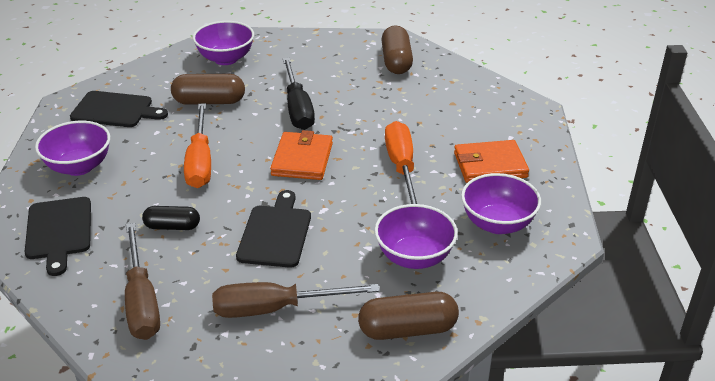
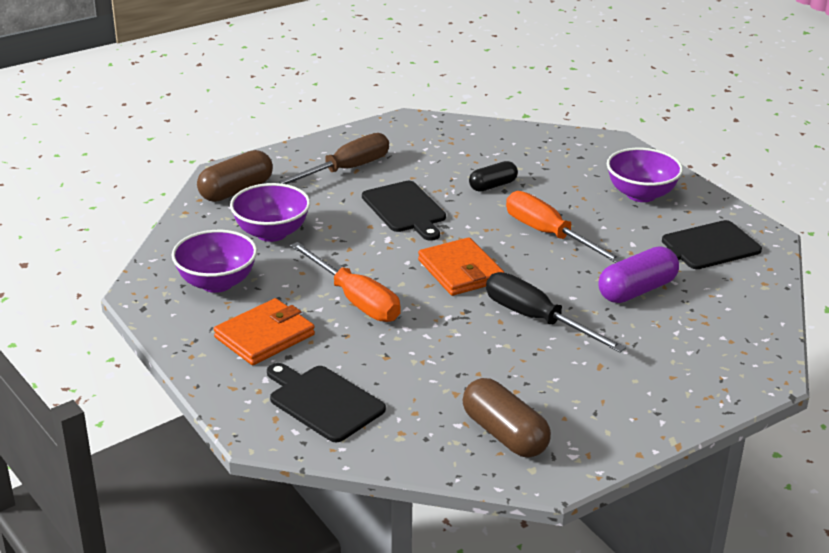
camera: 145 degrees right, 5 degrees down
black cutting board [25,197,91,276] -> black cutting board moved to [267,363,386,442]
brown screwdriver [125,223,160,340] -> none
brown capsule [171,74,245,104] -> purple capsule [598,247,679,303]
purple bowl [193,21,254,65] -> none

